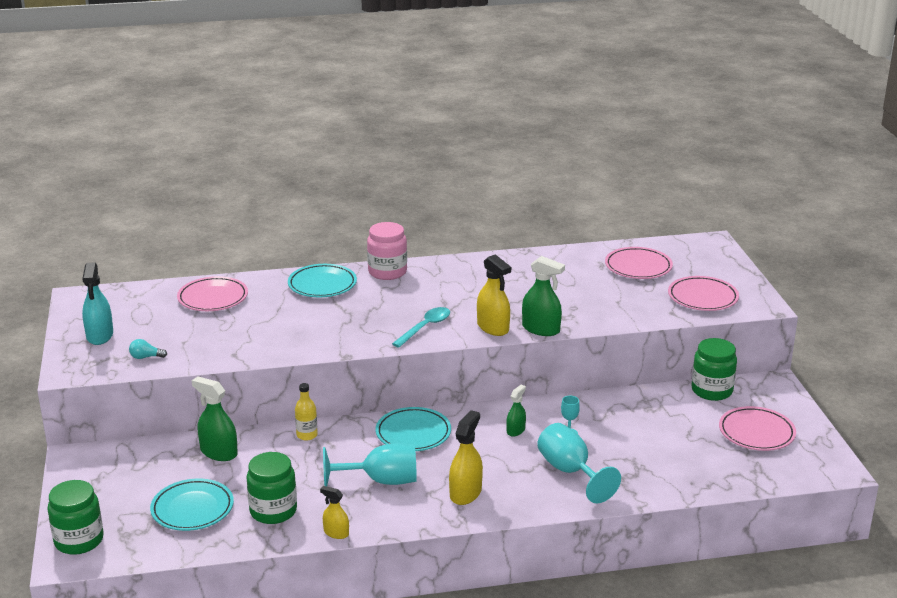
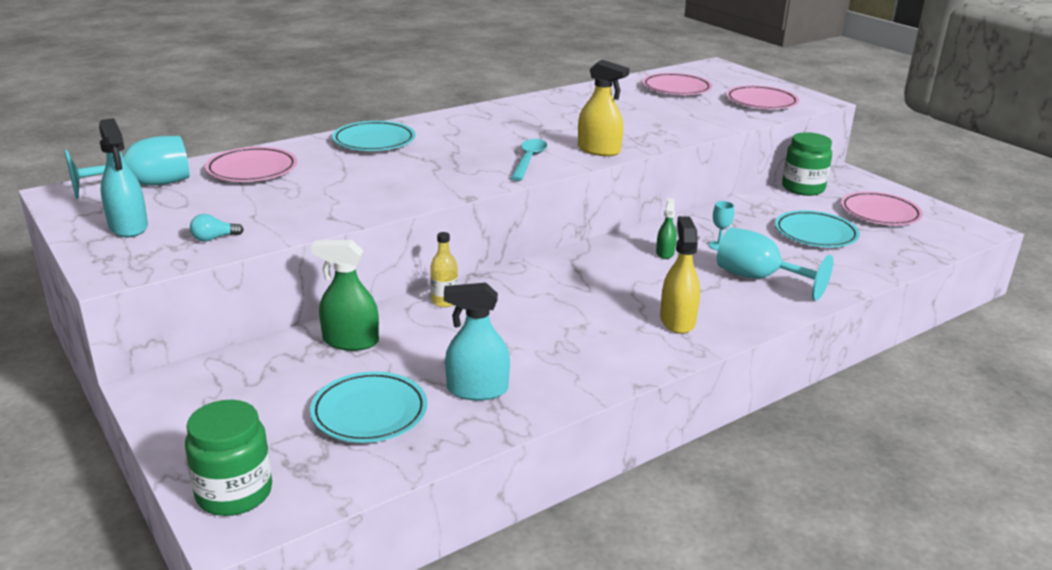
camera: 25 degrees left, 0 degrees up
green jar [246,452,297,524] -> turquoise spray bottle [444,283,510,401]
yellow spray bottle [320,486,349,539] -> none
turquoise goblet [323,443,417,486] -> turquoise goblet moved to [65,136,189,199]
pink jar [367,222,407,280] -> none
turquoise plate [376,407,451,451] -> turquoise plate moved to [775,210,860,248]
green spray bottle [522,256,565,336] -> none

